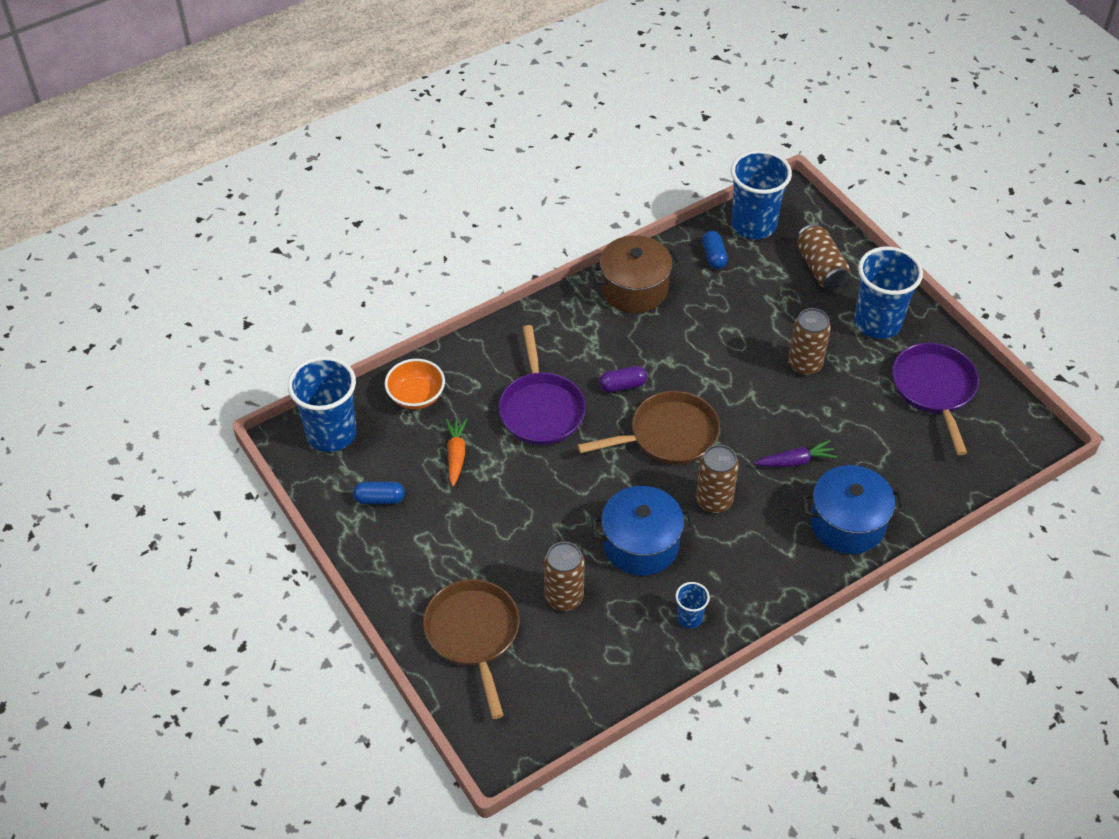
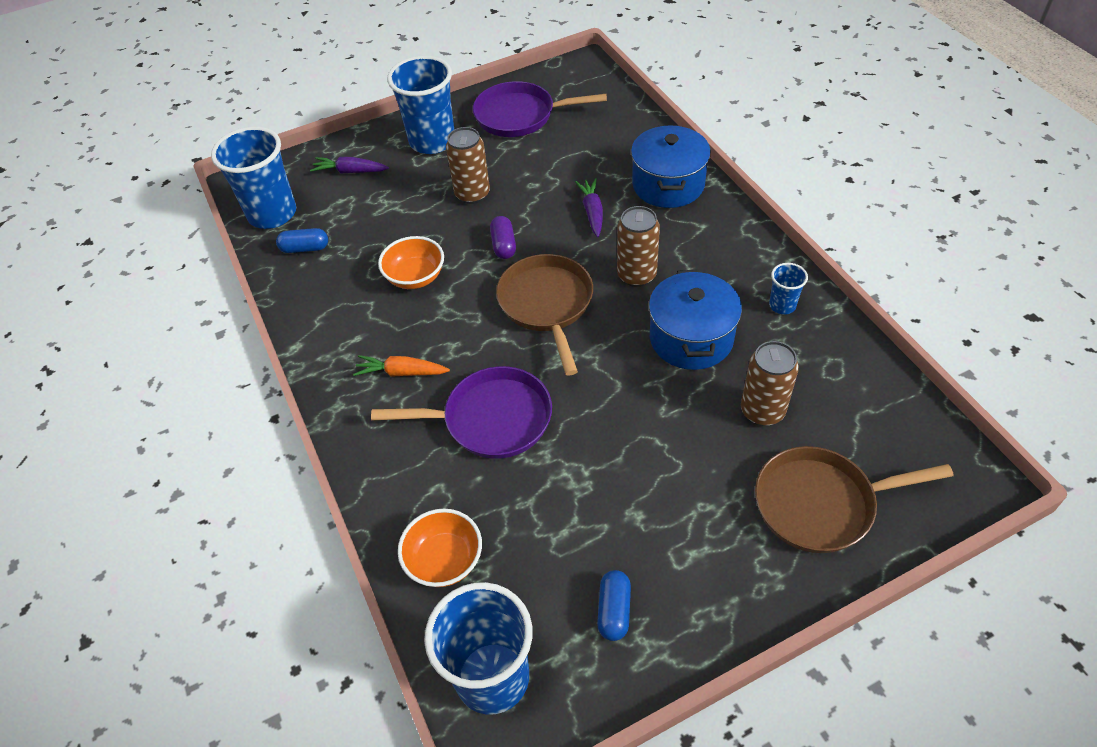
camera: 80 degrees left, 0 degrees up
orange carrot [445,418,467,487] -> orange carrot moved to [353,355,450,377]
brown pot [590,235,681,313] -> none
purple capsule [599,366,647,393] -> purple capsule moved to [490,216,516,259]
brown can [796,224,850,290] -> purple carrot [310,157,389,173]
none -> orange bowl [378,236,444,289]

